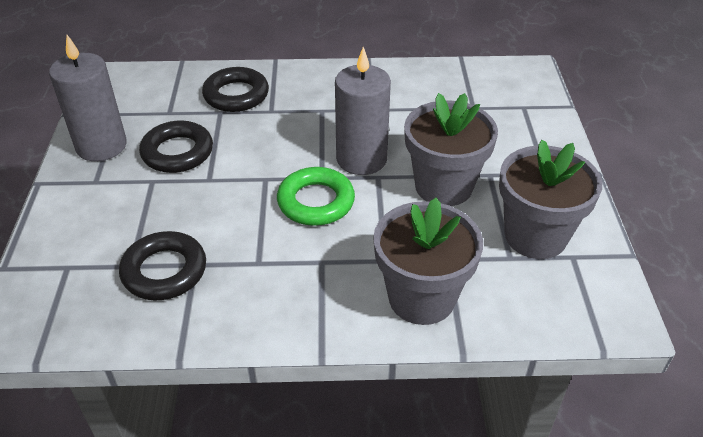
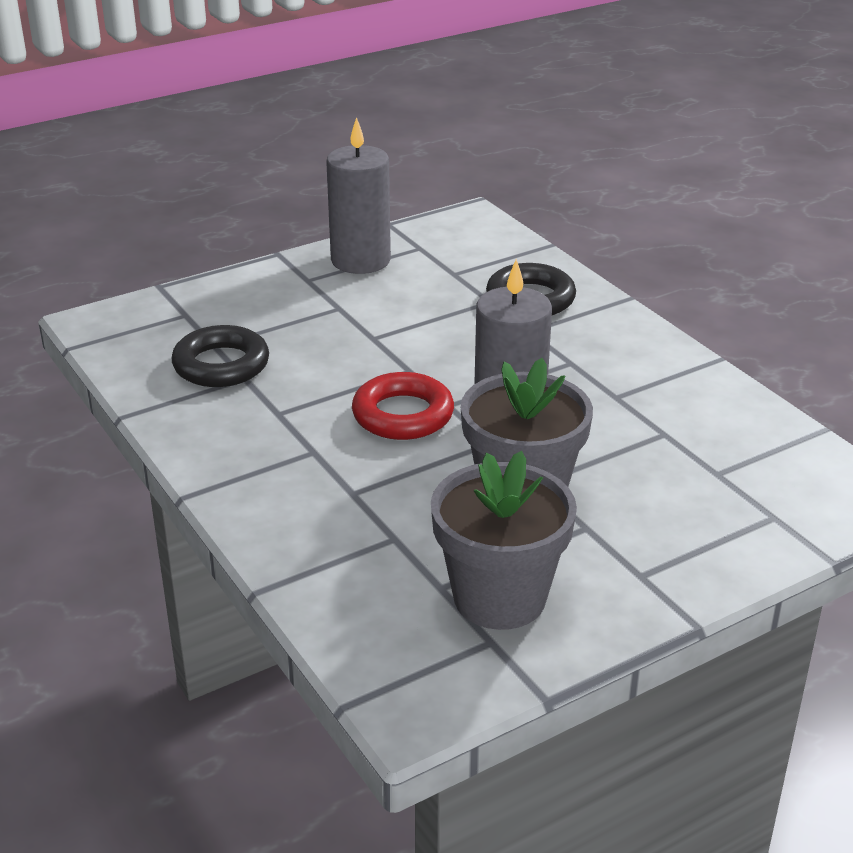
camera: 60 degrees right, 10 degrees down
black ring [139,121,213,173] -> none
green ring [277,167,355,226] -> red ring [352,372,454,440]
grey flower pot [373,198,483,325] -> none

